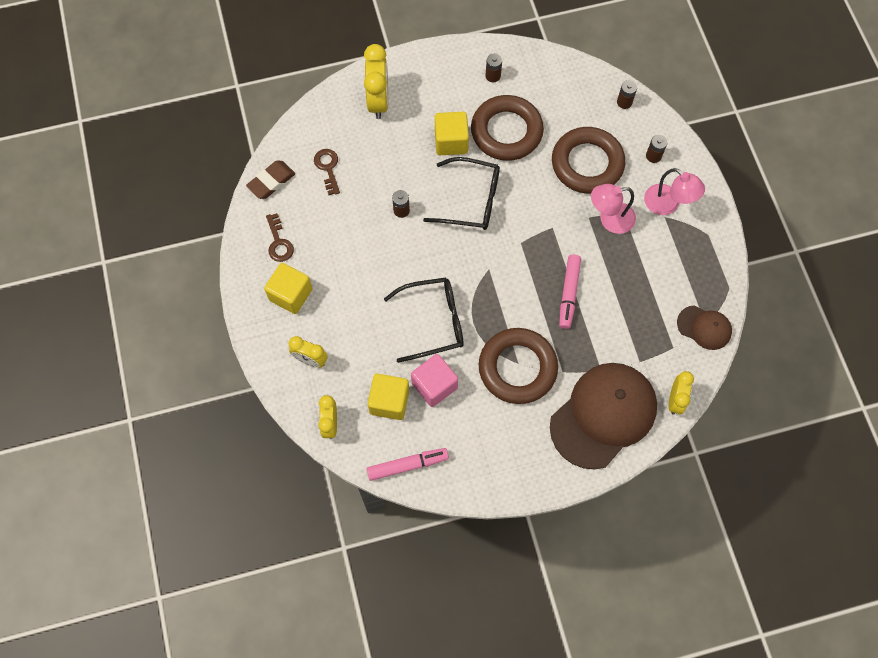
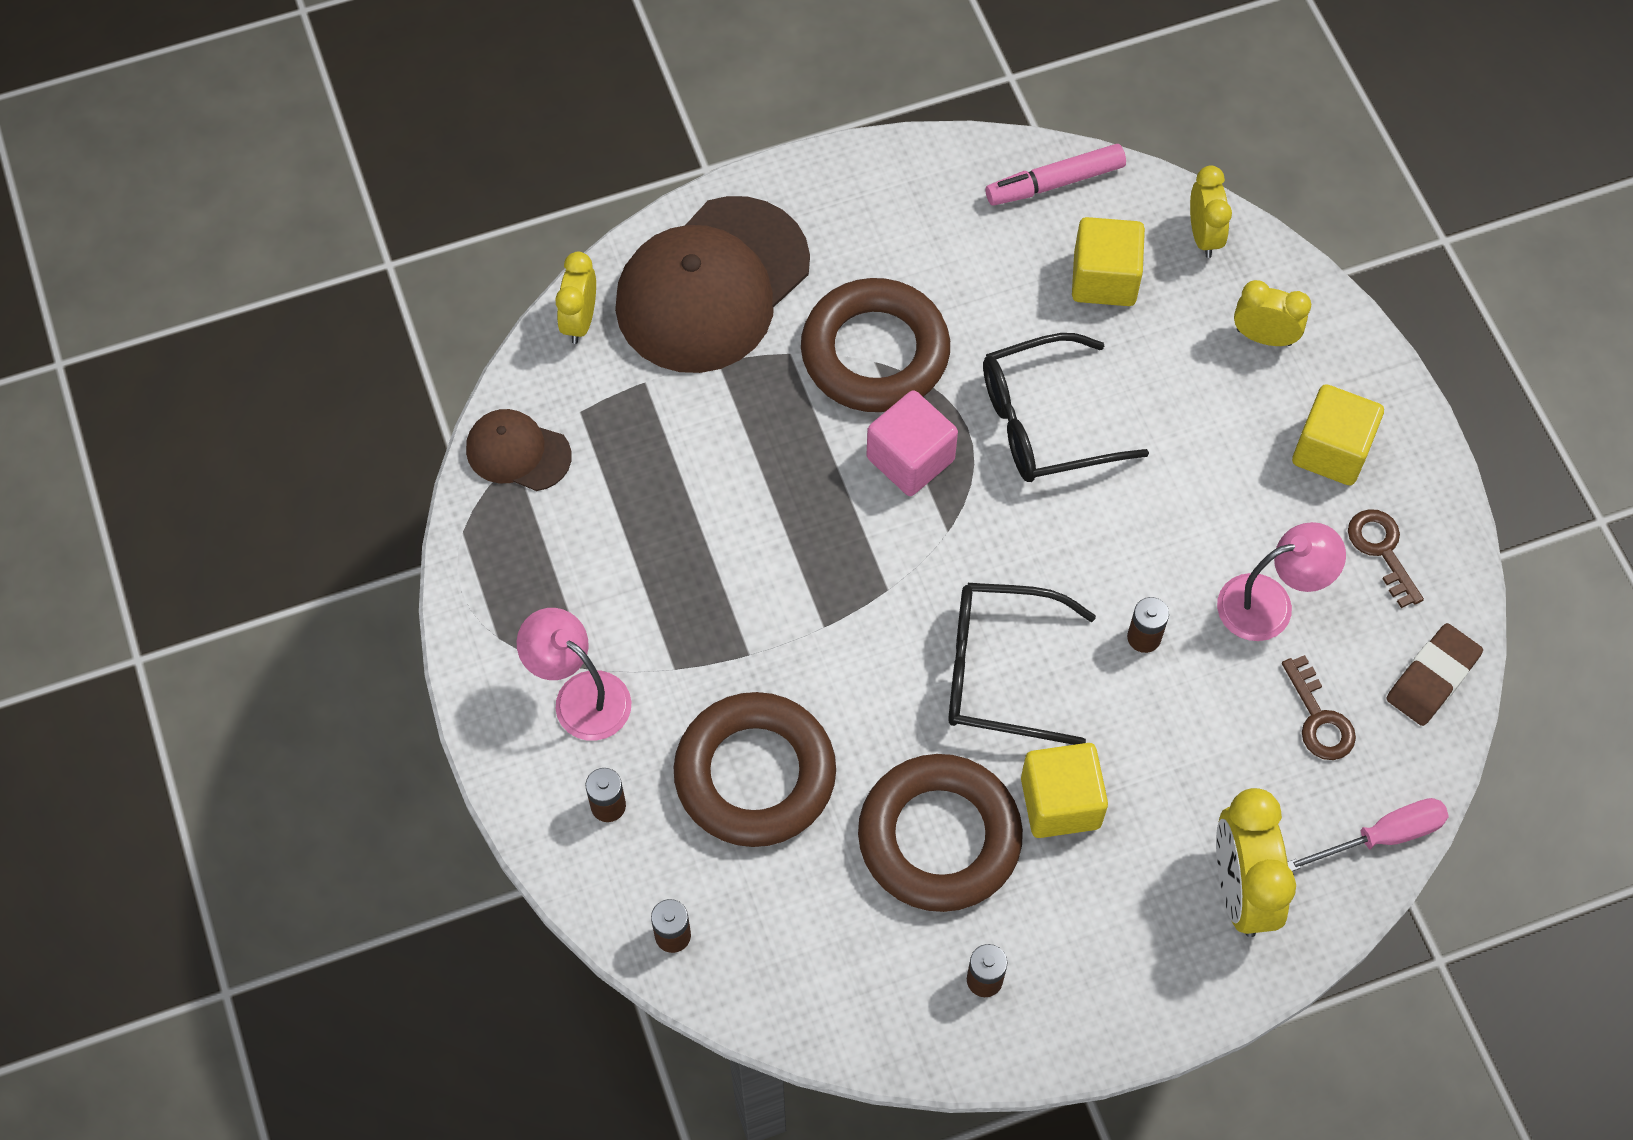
camera: 175 degrees right, 5 degrees down
pink cube [411,354,458,407] -> pink cube moved to [867,390,958,496]
pink marker [559,254,581,329] -> none
pink lamp [591,184,636,234] -> pink lamp moved to [1217,522,1346,641]
none -> pink screwdriver [1288,798,1449,871]

